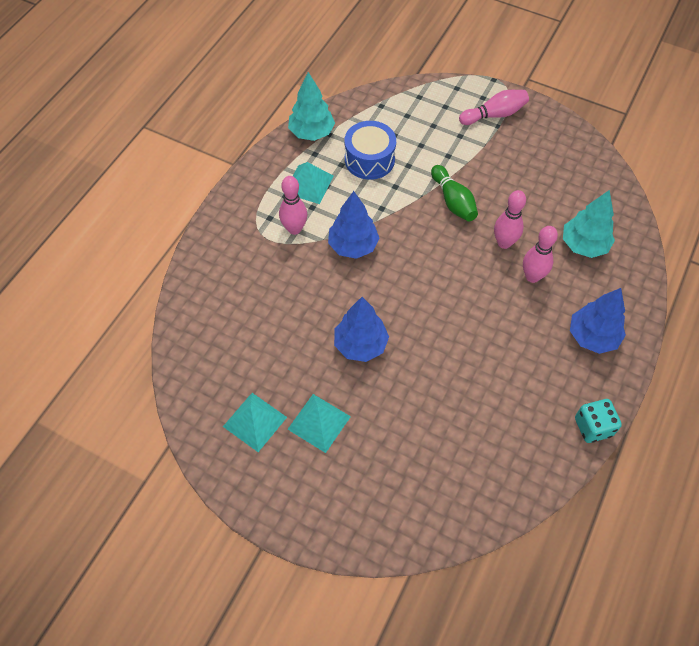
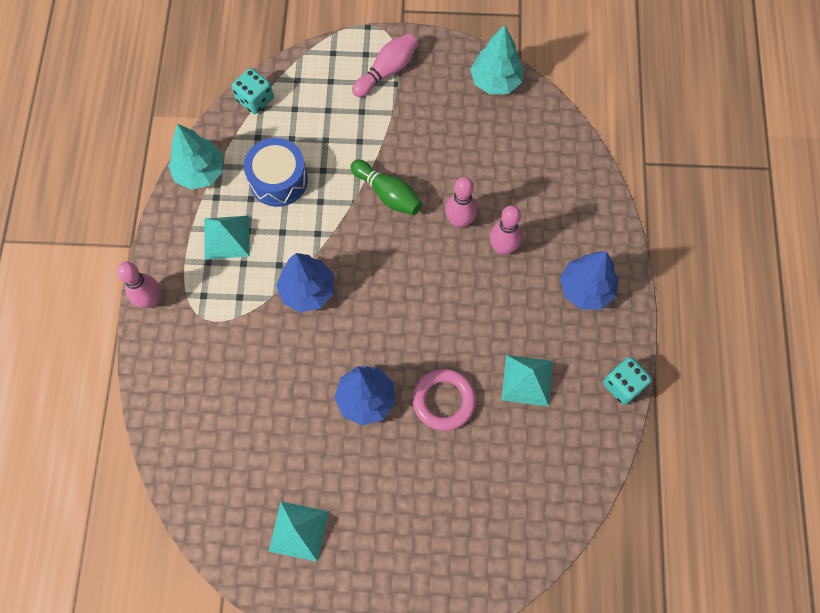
camera: 25 degrees left, 10 degrees up
pink bowling pin [279,176,307,235] -> pink bowling pin moved to [117,262,160,308]
turquoise pyramid [287,394,351,453] -> turquoise pyramid moved to [502,355,553,406]
turquoise tree [563,190,615,258] -> turquoise tree moved to [470,25,523,95]
none -> turquoise dice [232,68,274,114]
none -> pink ring [413,369,476,431]

